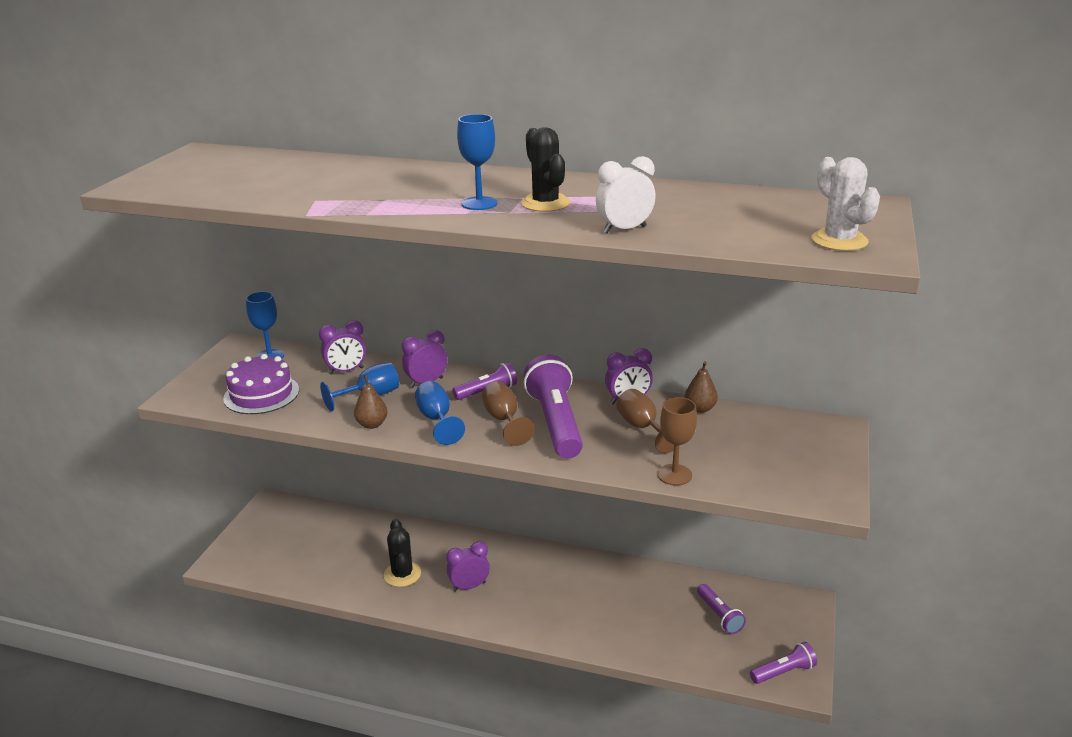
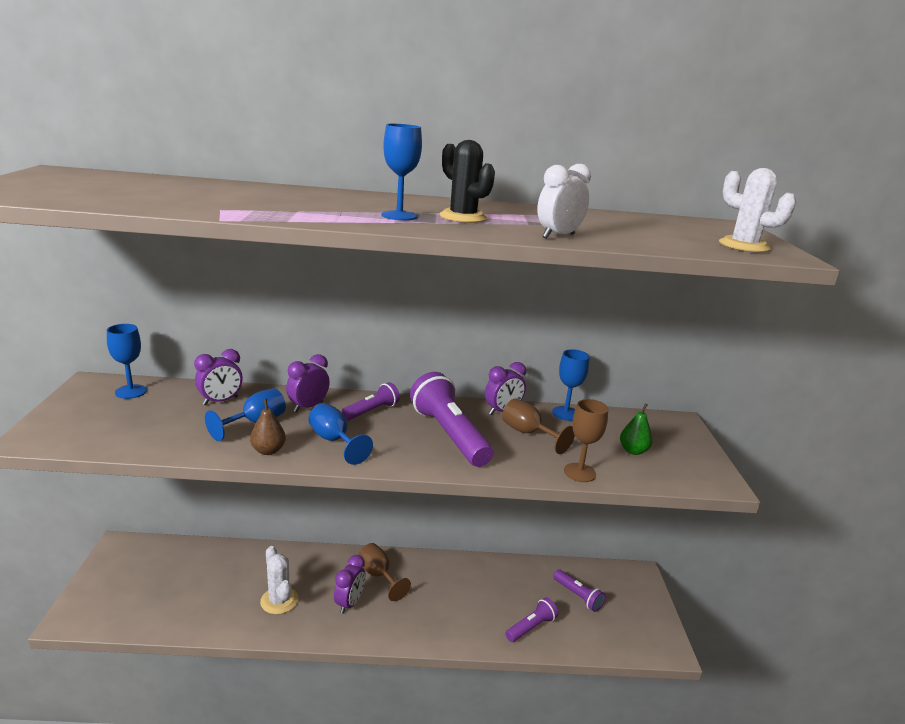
camera: 20 degrees left, 5 degrees down
purple cake [223,354,299,414] -> none
black cactus [384,519,421,587] -> white cactus [260,546,298,614]
purple clock [446,541,490,592] -> purple clock turned 150 degrees clockwise [334,555,365,614]
brown goblet [482,381,535,446] -> brown goblet moved to [358,543,411,601]
brown pear [685,361,718,413] -> blue goblet [552,349,589,421]
purple flashlight [750,642,817,684] -> purple flashlight moved to [505,598,558,642]
none -> green pear [620,404,653,455]

